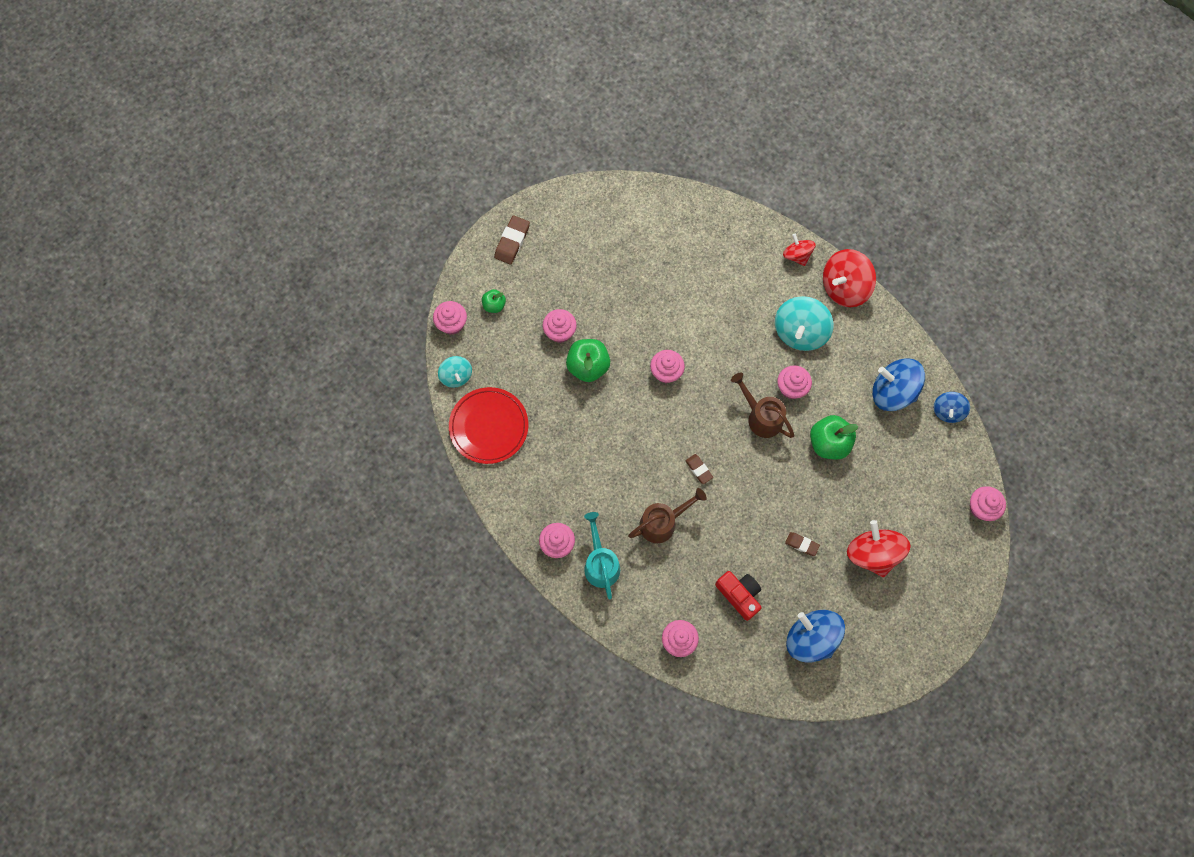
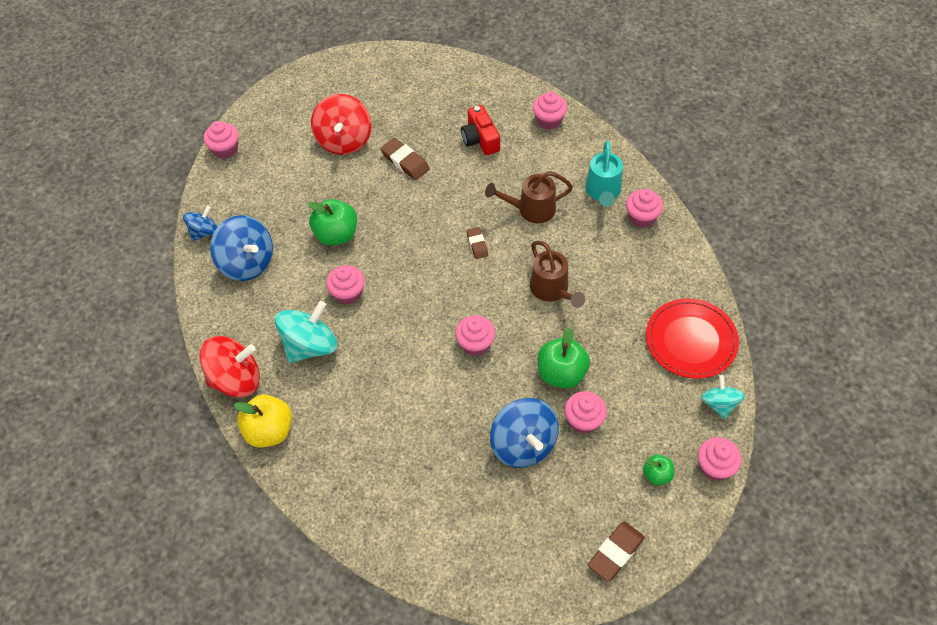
camera: 160 degrees left, 15 degrees down
brown watering can [731,373,795,438] -> brown watering can moved to [530,241,585,308]
red spinning top [783,233,816,266] -> yellow apple [234,395,292,448]
brown eraser [785,532,820,556] -> brown eraser [381,138,430,180], size x1.60
blue spinning top [786,610,845,663] -> blue spinning top moved to [490,398,559,468]

